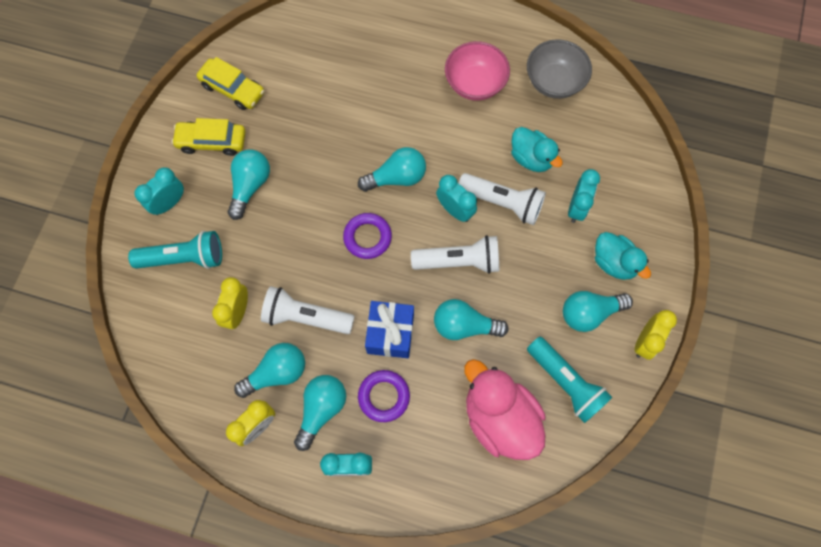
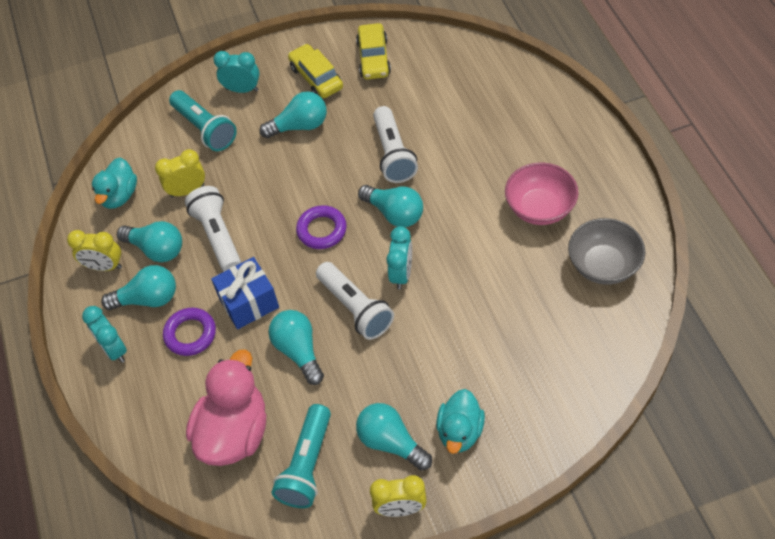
camera: 60 degrees right, 15 degrees down
white flashlight [458,173,546,225] -> white flashlight moved to [373,106,418,183]
turquoise duck [511,127,563,172] -> turquoise duck moved to [92,158,137,209]
turquoise clock [568,169,600,223] -> none

